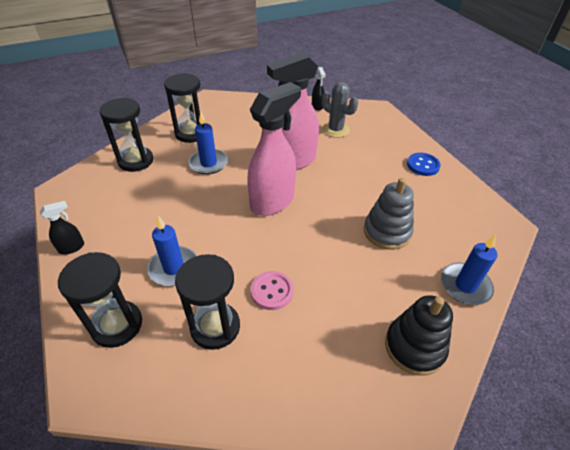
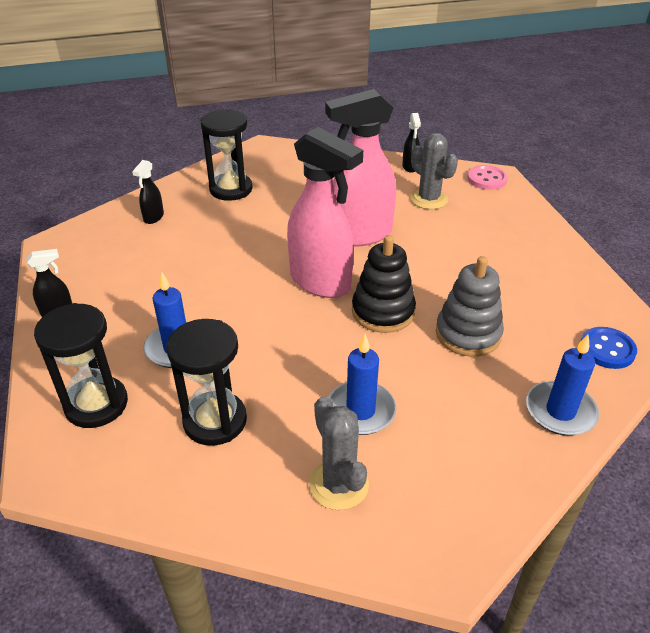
camera: 10 degrees right, 5 degrees down
black hourglass [99,98,153,172] -> black spray bottle [132,160,164,224]
blue candle [188,112,228,174] -> blue candle moved to [328,334,396,435]
pink spray bottle [247,82,301,216] -> pink spray bottle turned 75 degrees clockwise [287,127,363,298]
pink button [251,271,294,310] -> pink button moved to [467,165,508,190]
black stacking toy [385,295,453,376] -> black stacking toy moved to [352,235,416,333]
blue button [407,153,441,176] -> blue button moved to [580,327,637,369]
none -> grey cactus [309,396,369,510]

